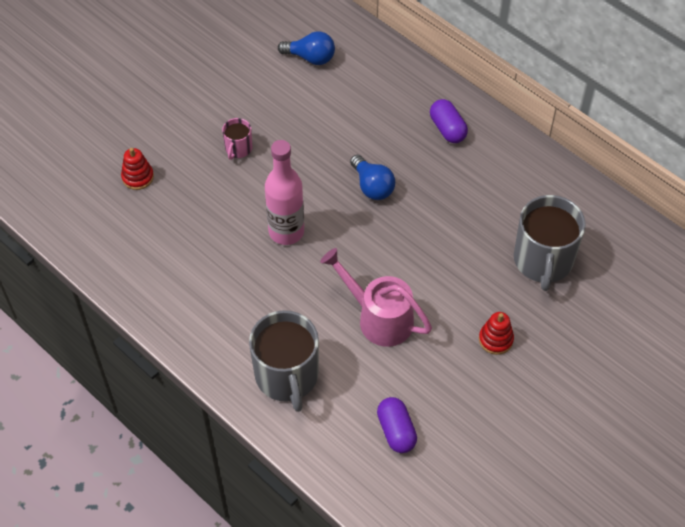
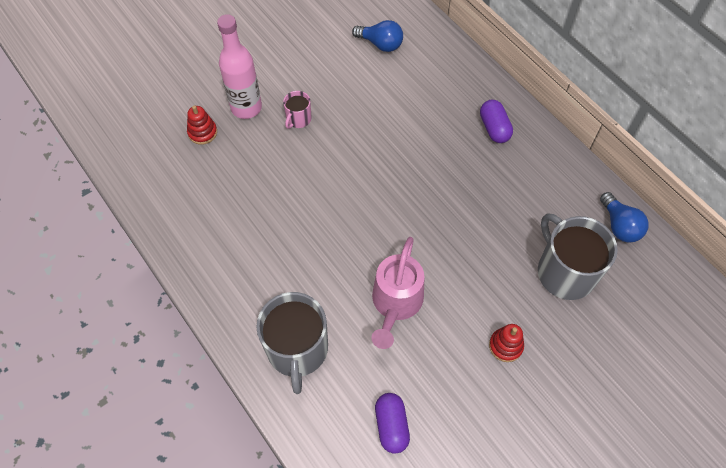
camera: 10 degrees right, 5 degrees up
pink bottle [265,140,304,245] -> pink bottle moved to [217,14,262,119]
pink watering can [320,248,432,347] -> pink watering can turned 120 degrees counterclockwise [371,237,424,349]
blue light bulb [350,155,395,200] -> blue light bulb moved to [600,192,649,243]
grey mug [514,195,586,291] -> grey mug turned 135 degrees clockwise [538,213,618,300]

